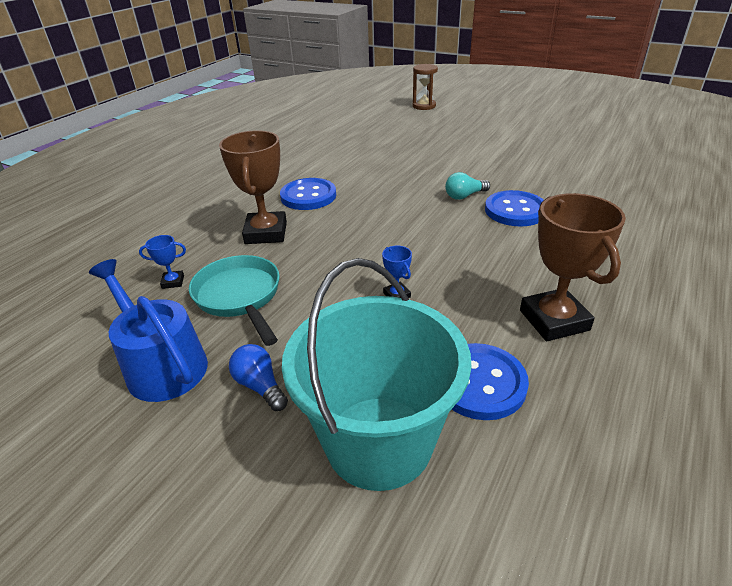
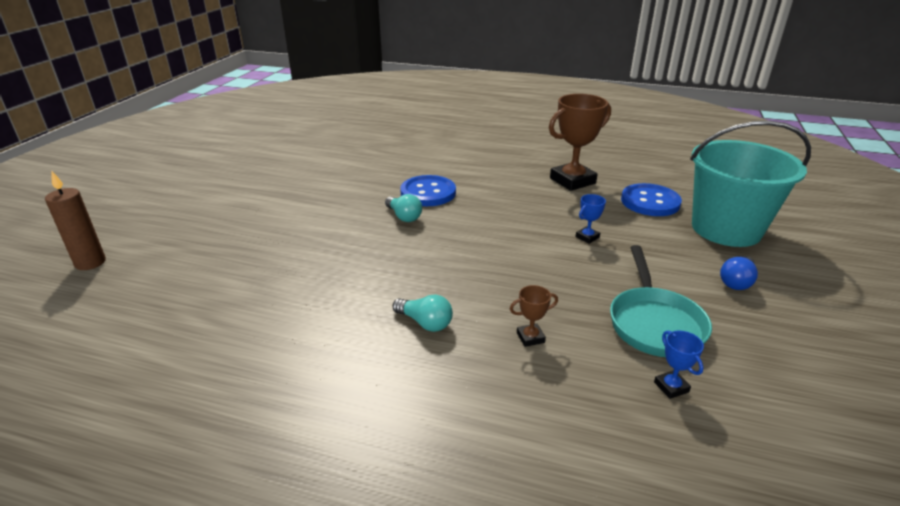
camera: 105 degrees left, 5 degrees down
blue watering can [89,259,208,402] -> none
turquoise pan [189,255,280,346] -> turquoise pan turned 45 degrees counterclockwise [610,245,712,357]
brown trophy [219,130,287,244] -> brown trophy [510,285,558,347], size x0.44
blue button [280,178,336,210] -> turquoise light bulb [393,295,453,332]
brown hourglass [413,64,438,110] -> brown candle [45,171,106,270]

